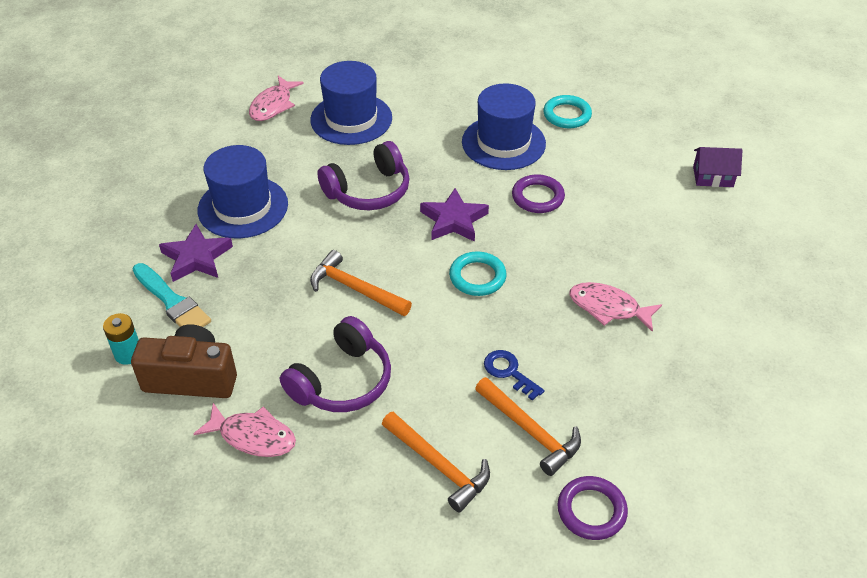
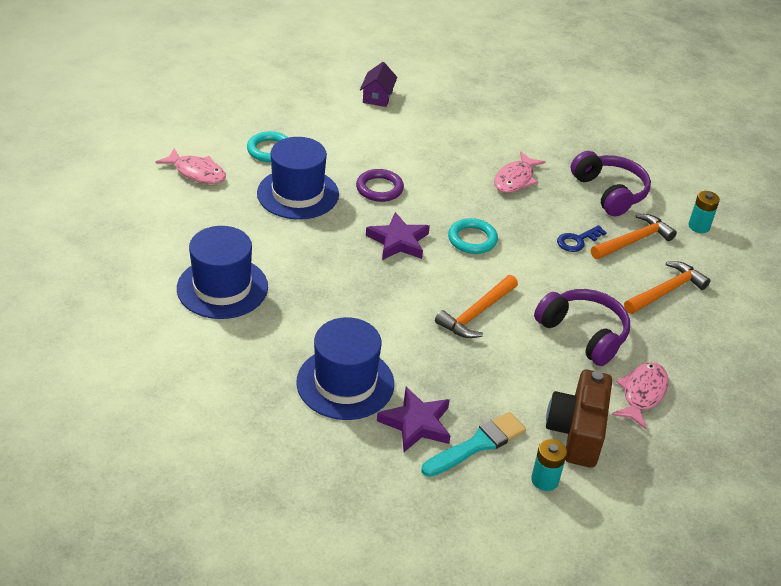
camera: 85 degrees left, 5 degrees down
pink fish [249,76,304,121] -> pink fish moved to [155,148,226,184]
purple headphones [317,141,410,210] -> purple headphones moved to [571,151,651,216]
purple ring [557,476,628,540] -> turquoise battery [688,191,720,233]

